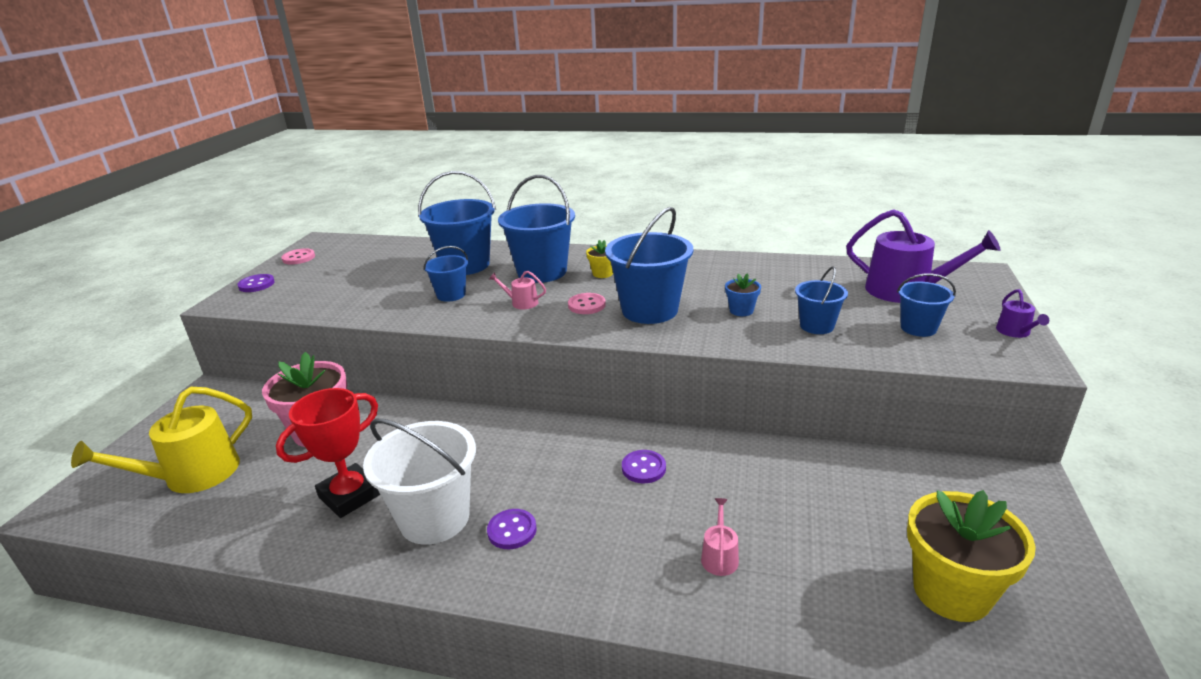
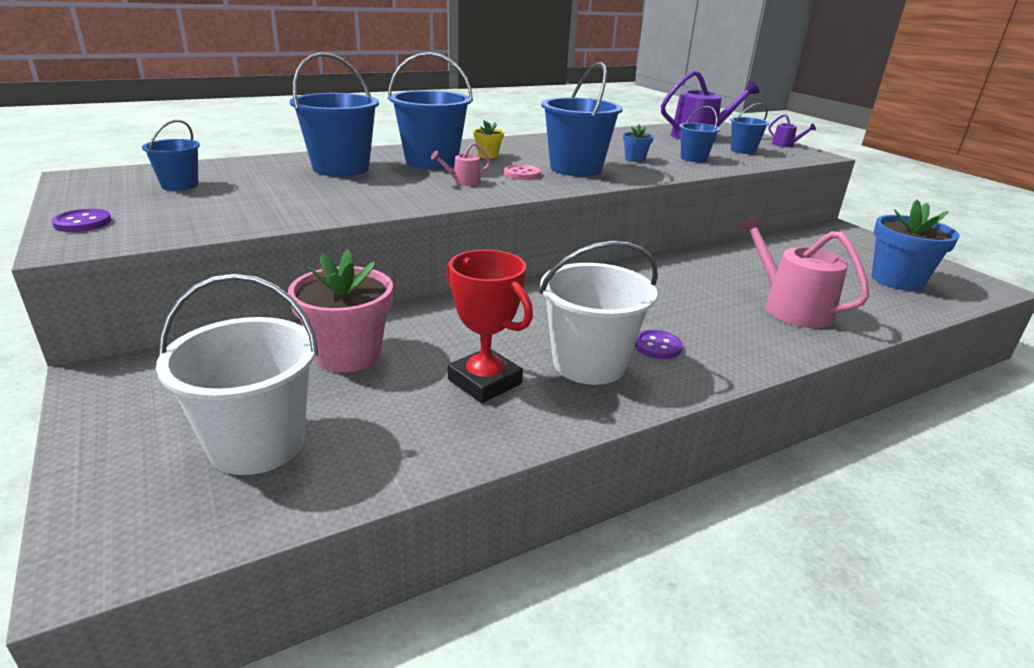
camera: 45 degrees left, 0 degrees up
yellow watering can [71,387,252,493] -> white bucket [156,273,319,475]
red trophy [276,388,380,518] -> red trophy turned 45 degrees counterclockwise [446,250,533,403]
pink button [281,248,315,265] -> none
blue bucket [423,246,468,302] -> blue bucket moved to [142,120,200,191]
purple button [622,450,666,483] -> none
pink watering can [701,498,739,576] -> pink watering can [738,214,870,328], size x2.21
yellow flower pot [907,490,1036,622] -> blue flower pot [872,200,960,291]

